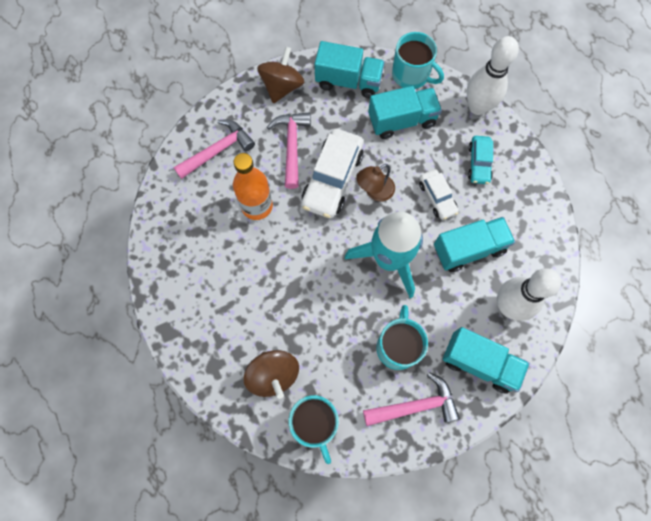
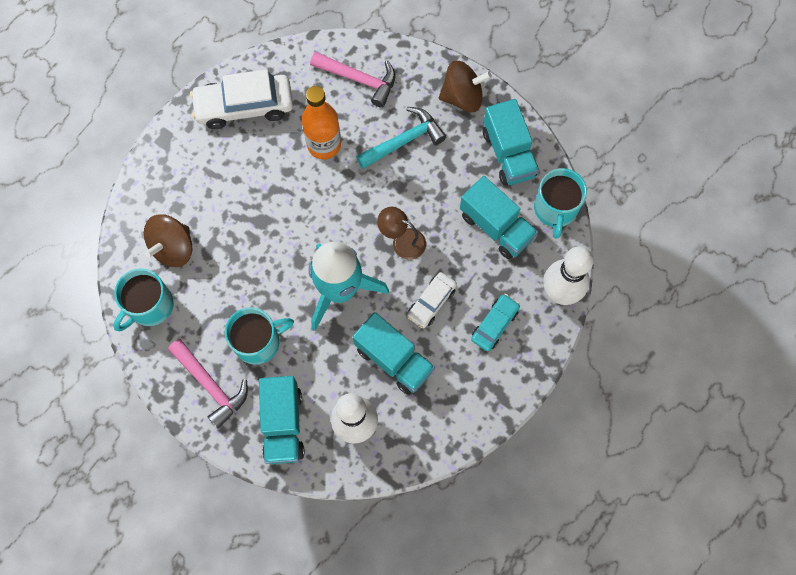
camera: 60 degrees right, 0 degrees up
pink hammer [267,112,311,189] -> turquoise hammer [356,107,446,169]
white car [302,129,364,218] -> white car moved to [190,69,293,129]
turquoise car [468,136,493,184] -> turquoise car turned 150 degrees clockwise [471,294,520,351]

